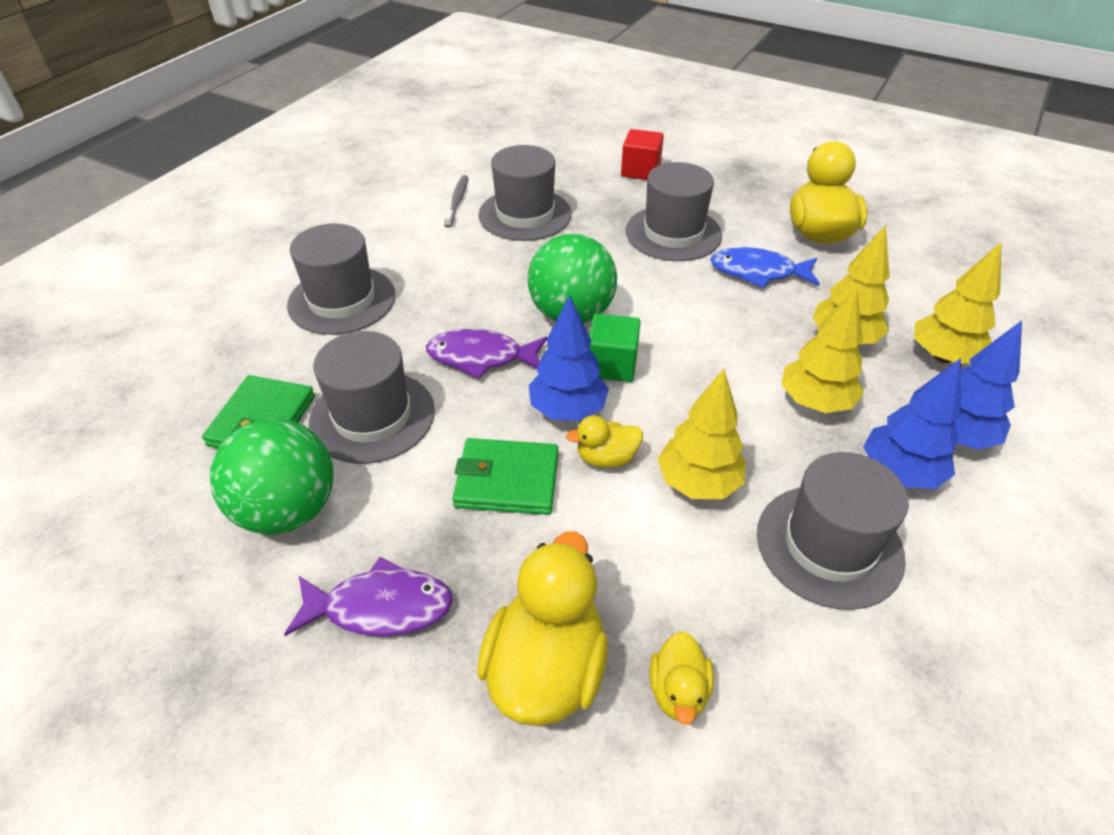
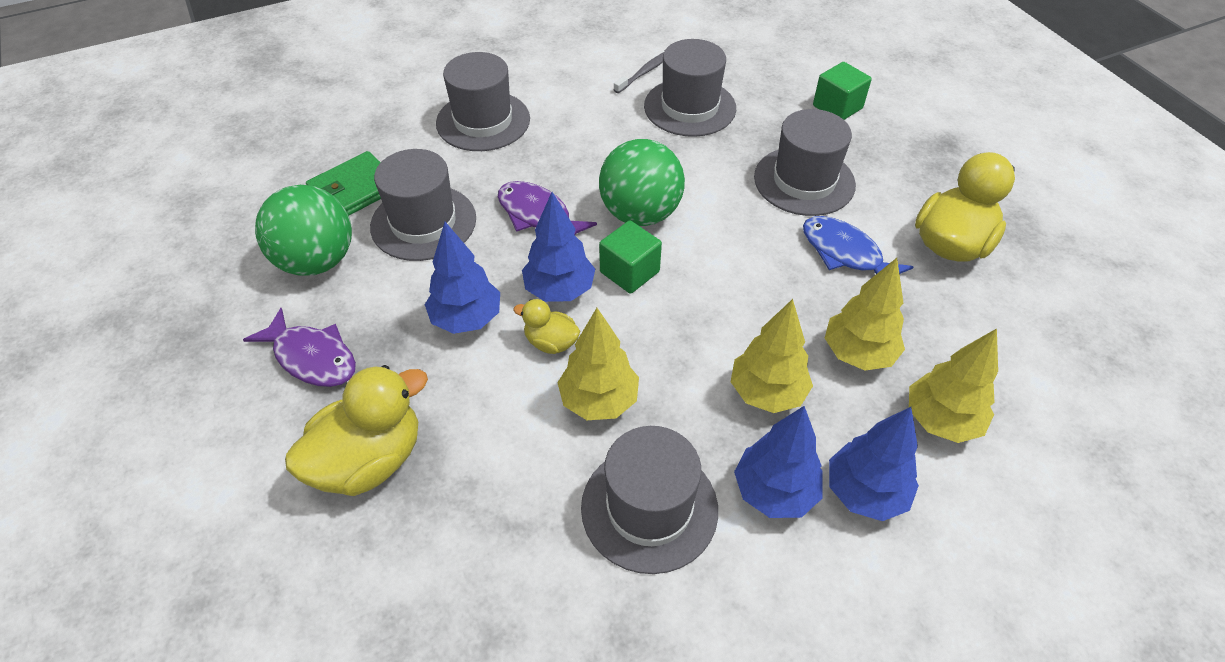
camera: 35 degrees right, 5 degrees up
green wallet [452,438,559,515] -> blue tree [425,222,500,334]
red cube [621,129,664,180] -> green cube [813,62,872,120]
yellow duck [649,631,714,725] -> none

